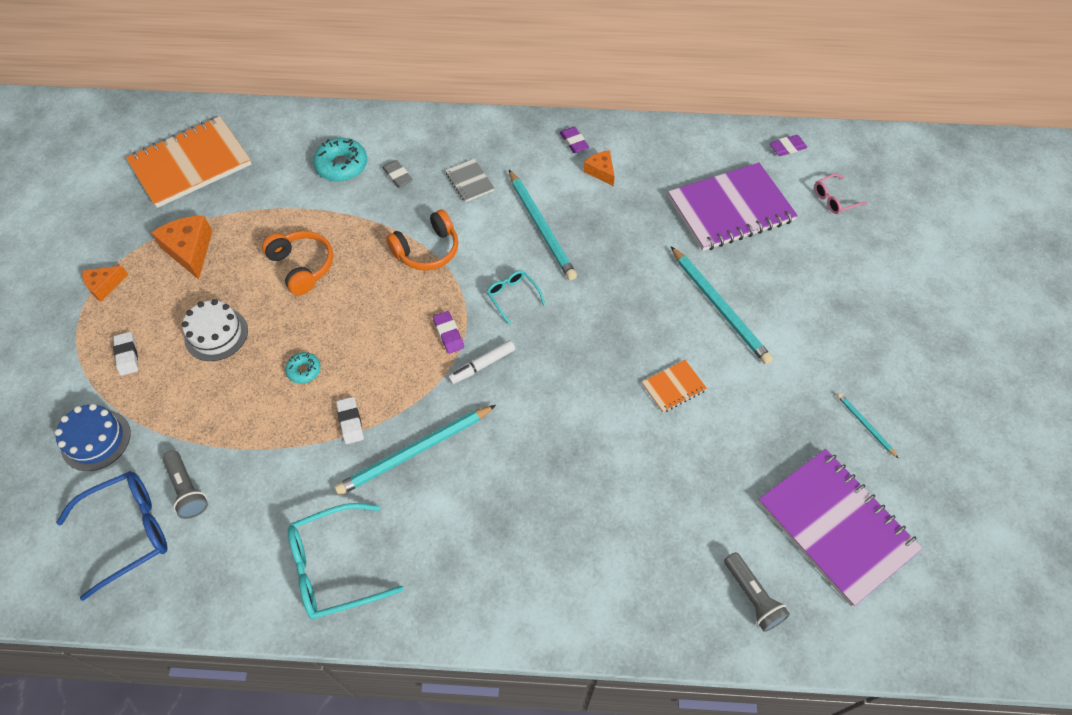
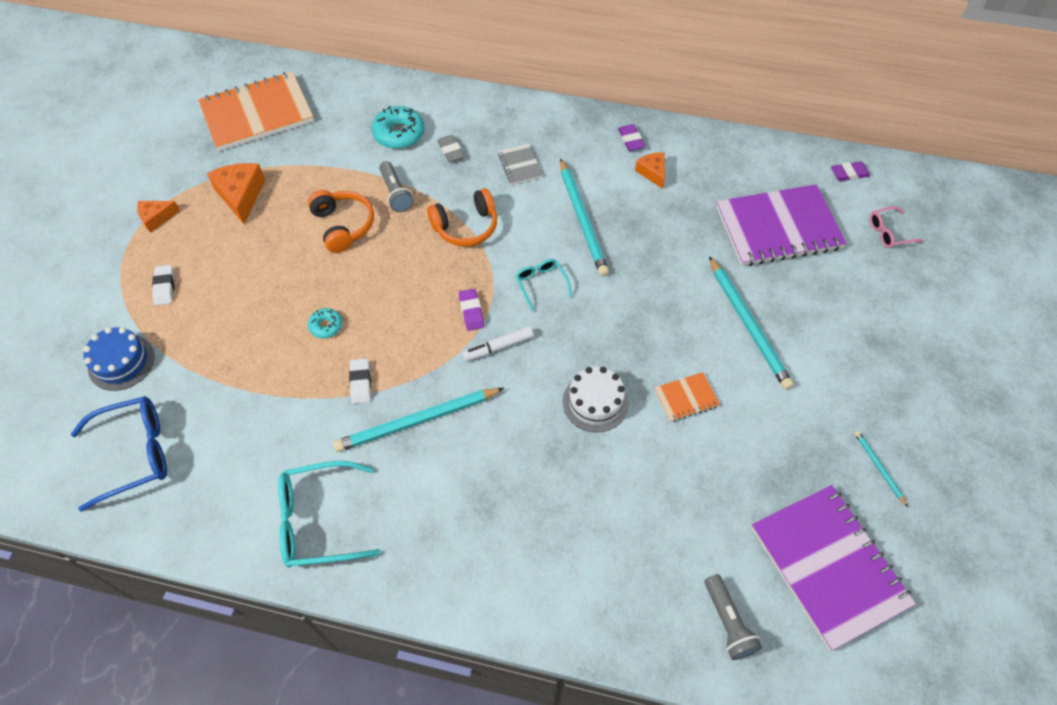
camera: 10 degrees right, 0 degrees up
grey flashlight [162,450,208,519] -> grey flashlight moved to [379,161,414,212]
white cake [182,299,248,361] -> white cake moved to [563,367,629,432]

